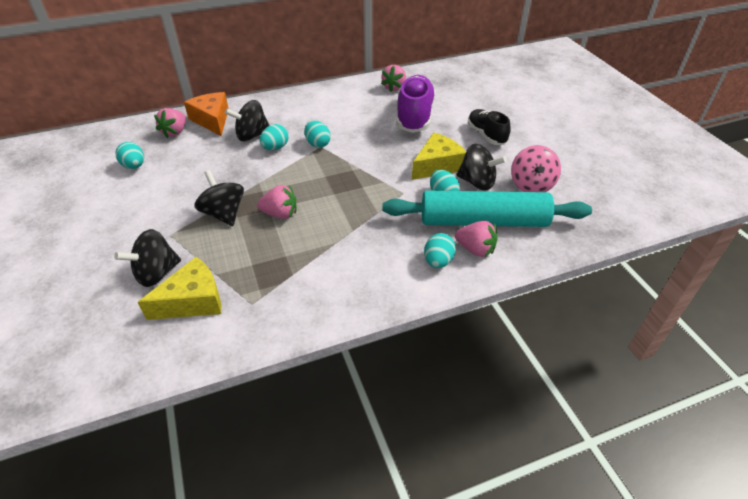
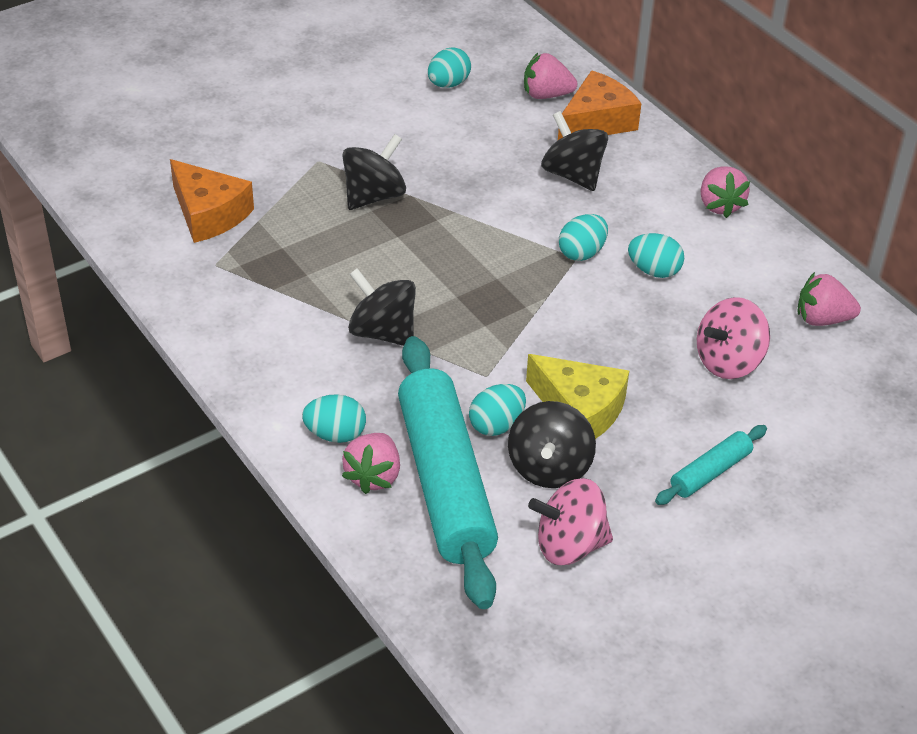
camera: 75 degrees right, 0 degrees up
black spinning top [114,229,181,287] -> black spinning top moved to [348,268,416,346]
yellow cheese [138,257,221,320] -> orange cheese [170,159,254,243]
pink strawberry [257,185,296,219] -> pink strawberry moved to [700,166,750,218]
turquoise egg [260,124,289,150] -> turquoise egg moved to [628,233,684,278]
purple shoe [396,75,436,133] -> pink spinning top [697,297,770,379]
black shoe [468,109,511,145] -> turquoise rolling pin [655,425,767,505]

